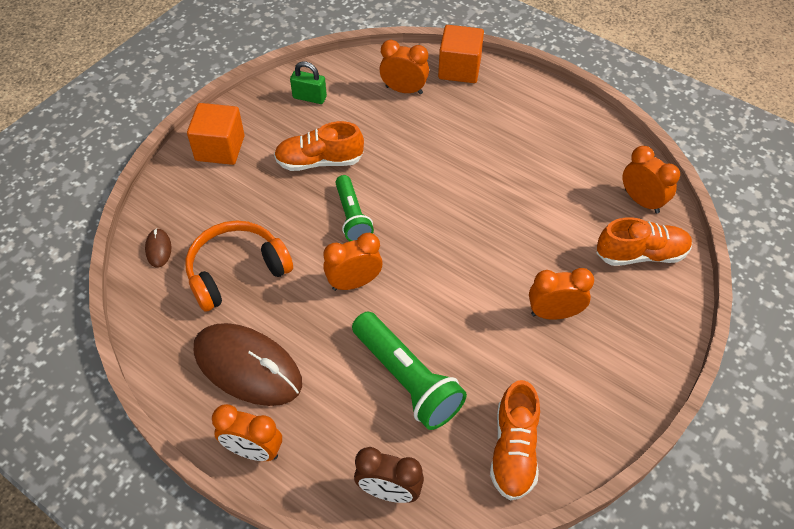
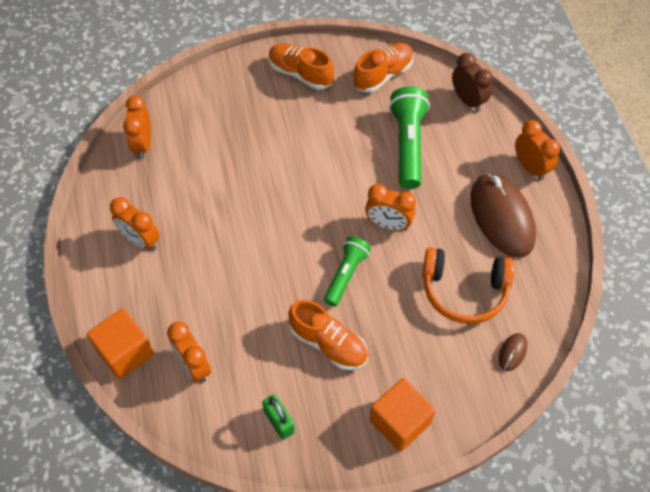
camera: 140 degrees left, 5 degrees up
orange clock [529,268,594,320] -> orange clock moved to [110,197,160,251]
orange shoe [597,217,692,266] -> orange shoe moved to [269,44,334,90]

